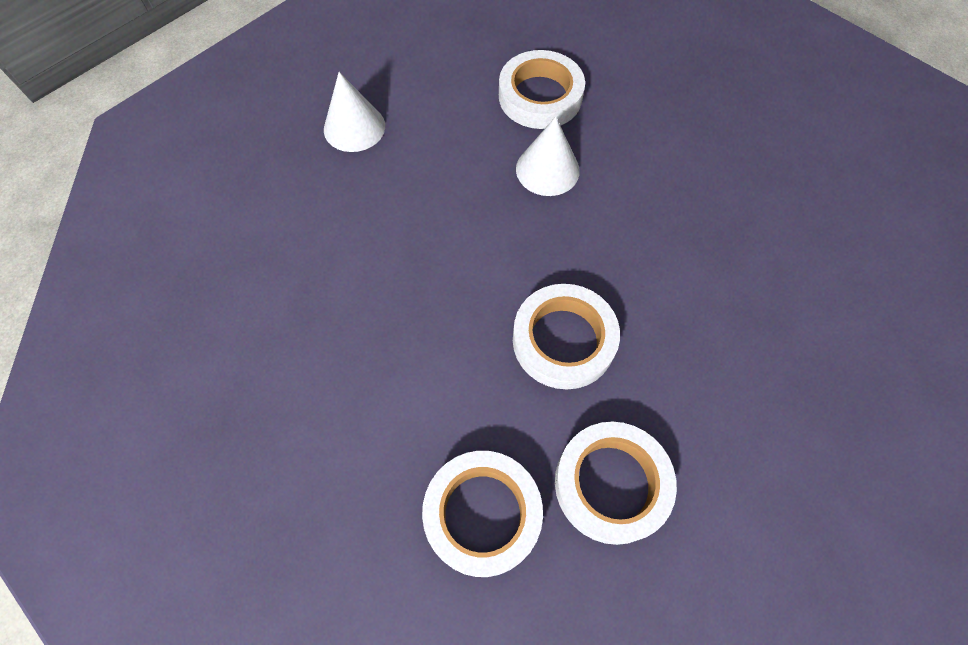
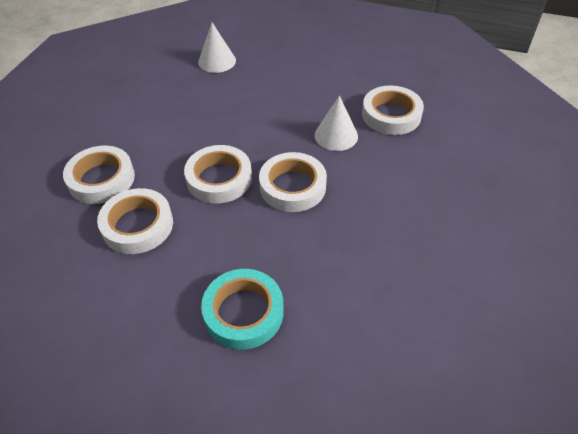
camera: 65 degrees right, 15 degrees down
white cone [324,72,385,152] -> white cone moved to [198,23,236,73]
none -> turquoise tape [201,269,284,350]
none -> white tape [259,152,327,212]

